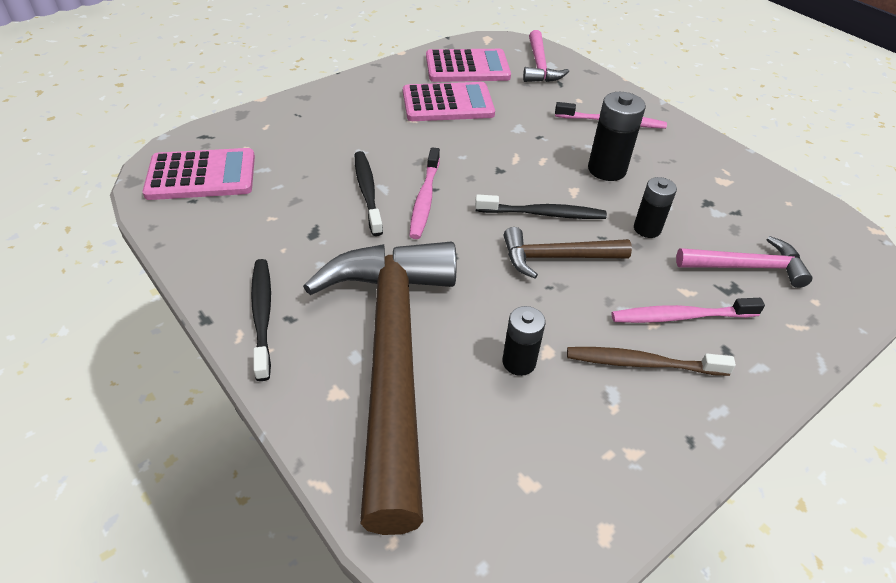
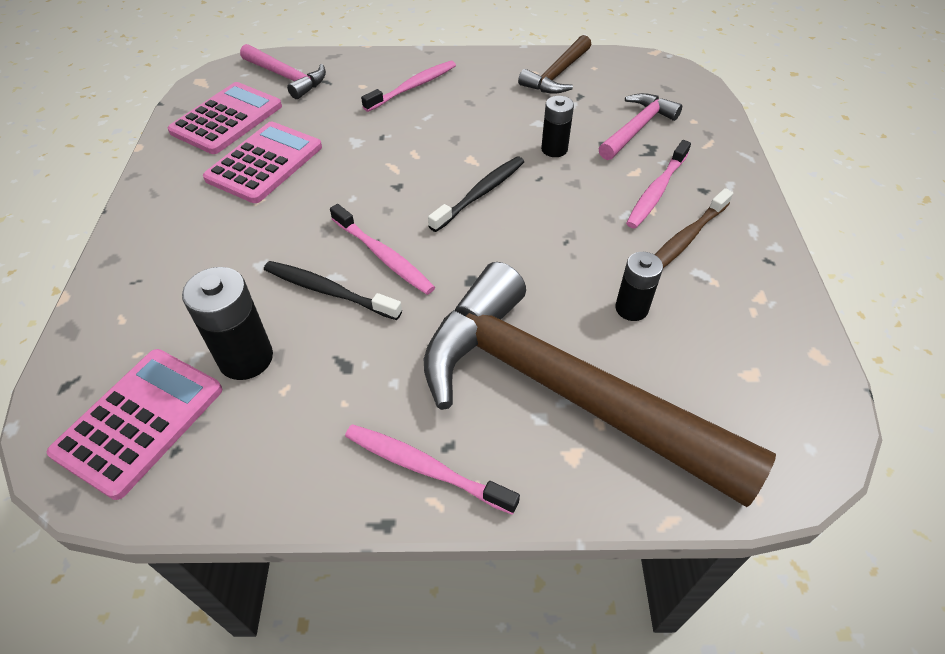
camera: 50 degrees left, 5 degrees up
black toothbrush [251,259,271,381] -> pink toothbrush [345,424,520,515]
brown hammer [504,227,632,279] -> brown hammer moved to [518,35,591,94]
black battery [588,92,646,181] -> black battery moved to [182,267,273,380]

